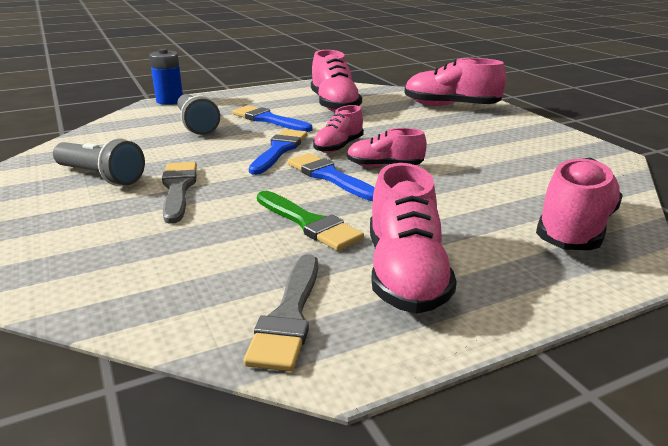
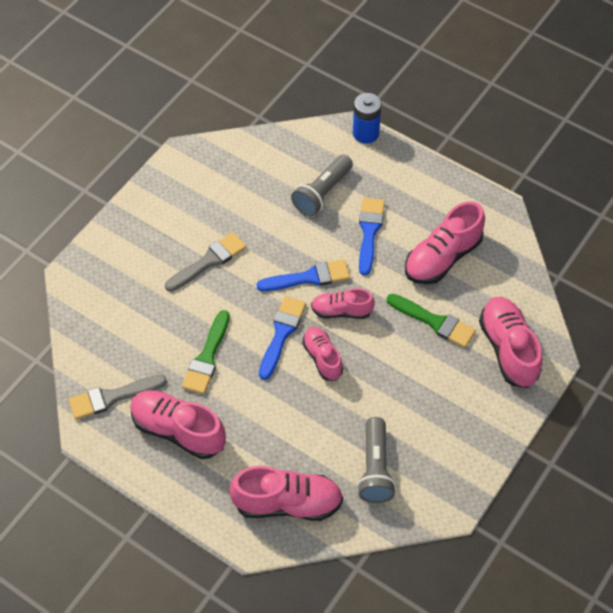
camera: 60 degrees right, 30 degrees up
grey flashlight [53,138,145,186] -> grey flashlight moved to [357,417,396,503]
pink shoe [370,163,457,314] -> pink shoe turned 60 degrees clockwise [130,390,226,459]
none -> green brush [387,294,476,348]

